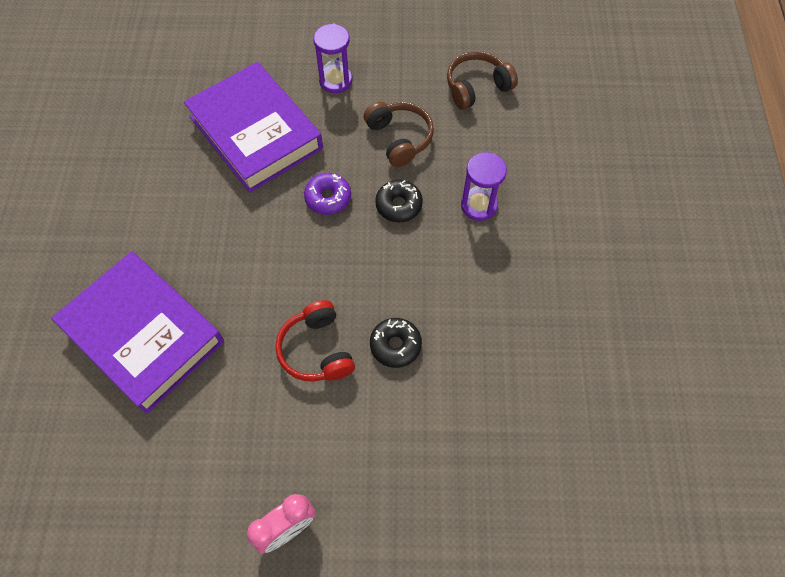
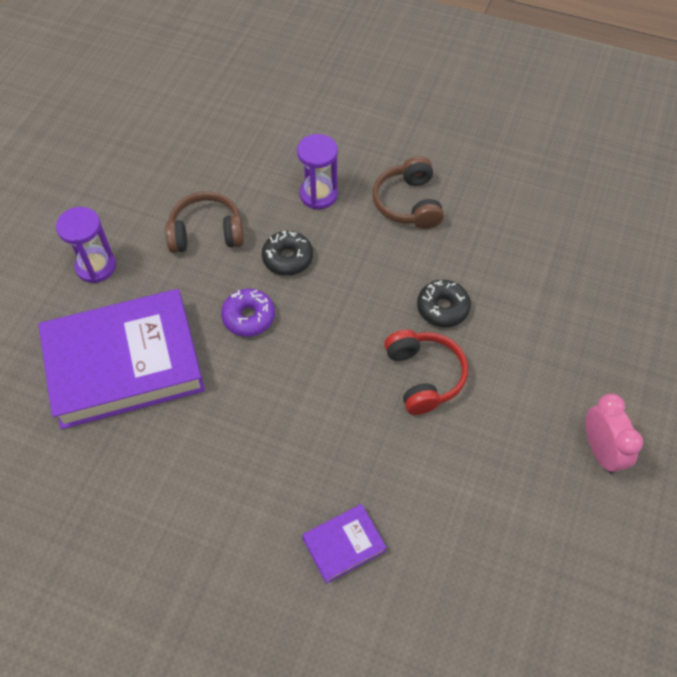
camera: 70 degrees left, 5 degrees down
purple book [51,252,224,414] -> purple book [302,504,387,584], size x0.43
red headphones [275,300,355,382] -> red headphones turned 105 degrees counterclockwise [384,330,468,415]
brown headphones [447,51,518,110] -> brown headphones moved to [373,156,444,229]

